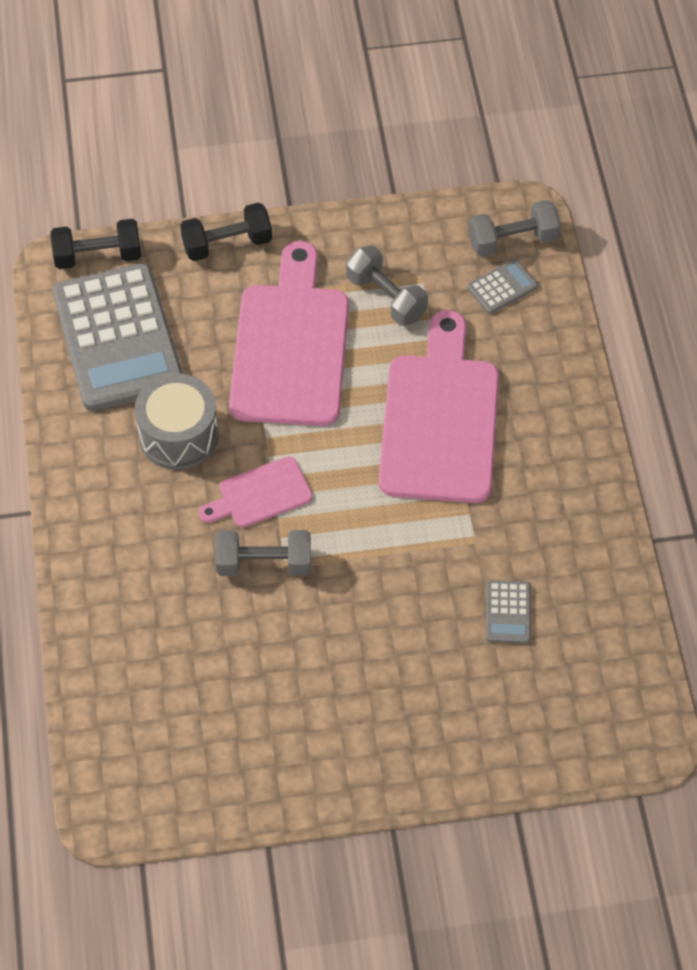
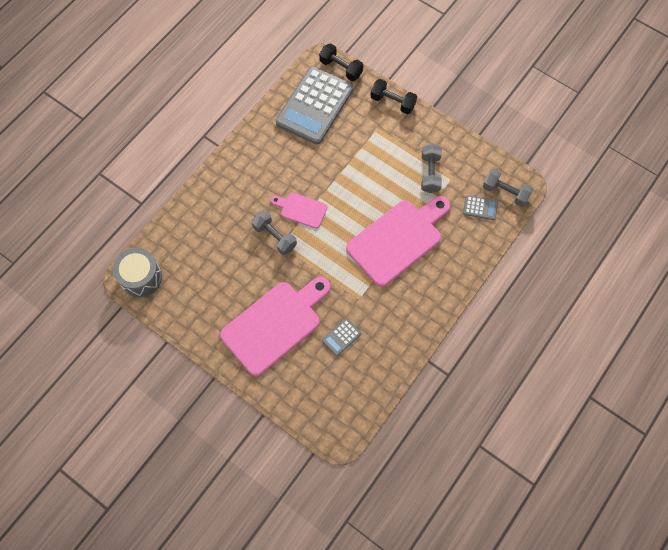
camera: 45 degrees right, 10 degrees up
grey drum [135,374,219,470] -> grey drum moved to [113,248,162,297]
pink cutting board [229,241,349,426] -> pink cutting board moved to [220,277,331,376]

